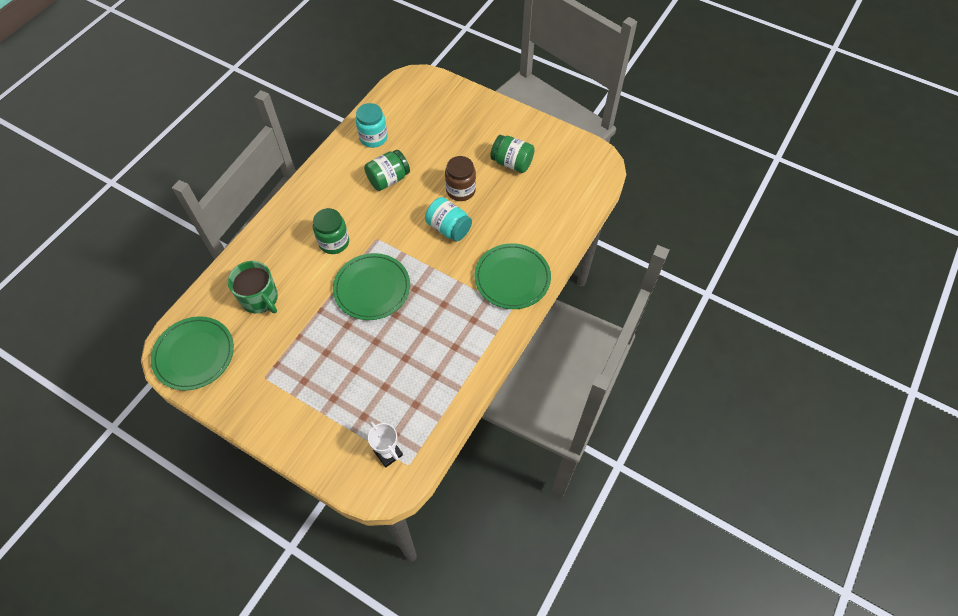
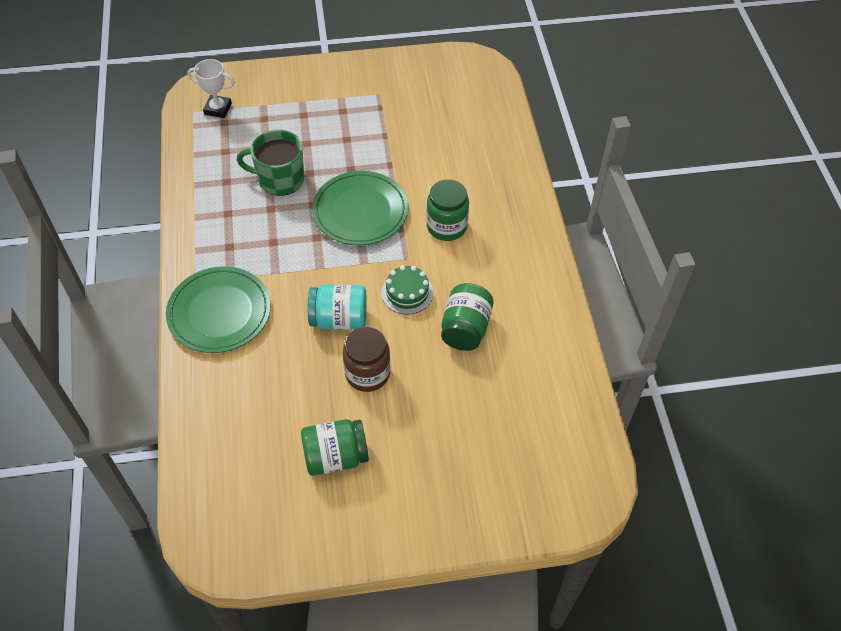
camera: 140 degrees right, 5 degrees down
green plate [151,316,234,390] -> none
green mug [228,261,278,314] -> green mug moved to [237,130,304,196]
turquoise jar [355,103,388,148] -> none
none -> green cake [381,265,433,314]

